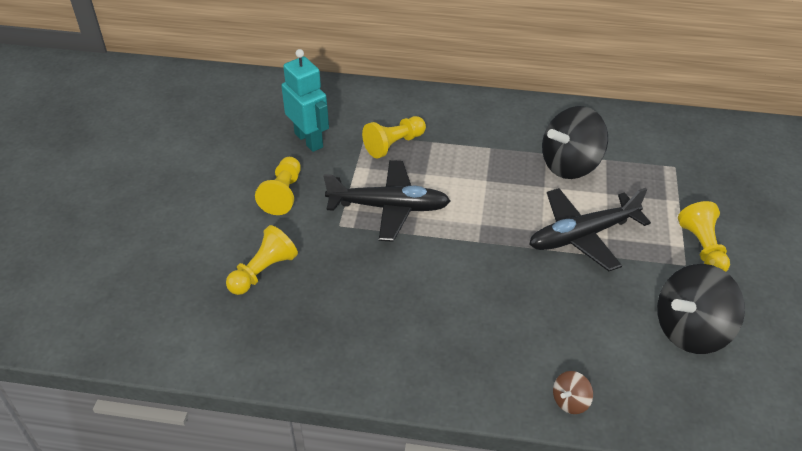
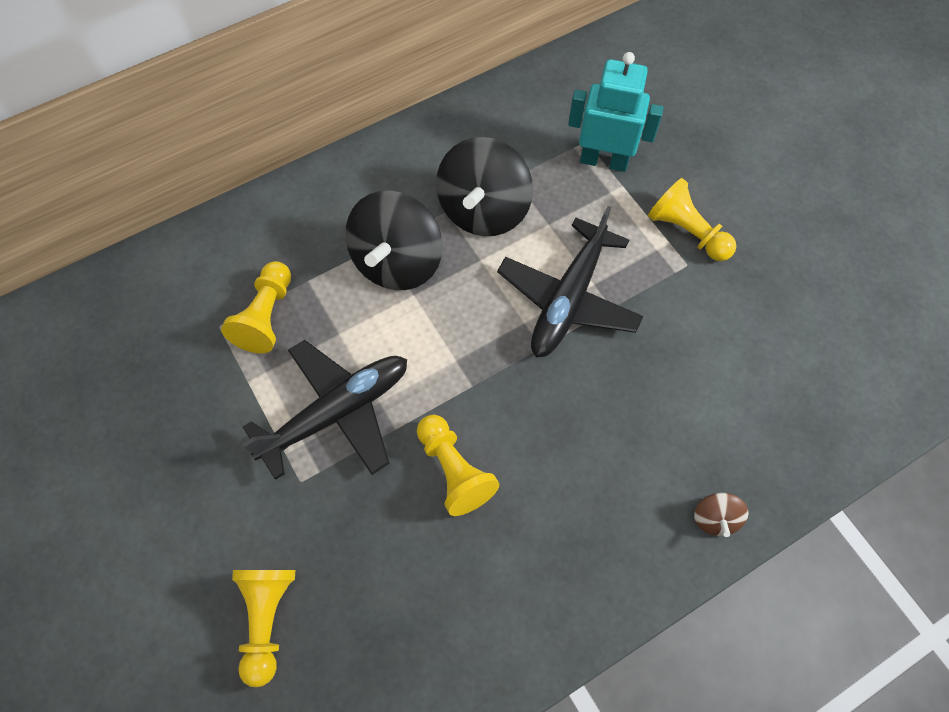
camera: 40 degrees left, 20 degrees up
yellow pawn [255,157,301,215] -> yellow pawn moved to [417,415,499,516]
turquoise robot [281,49,329,152] -> turquoise robot moved to [568,52,663,172]
black spinning top [657,264,745,354] -> black spinning top moved to [345,190,443,290]

